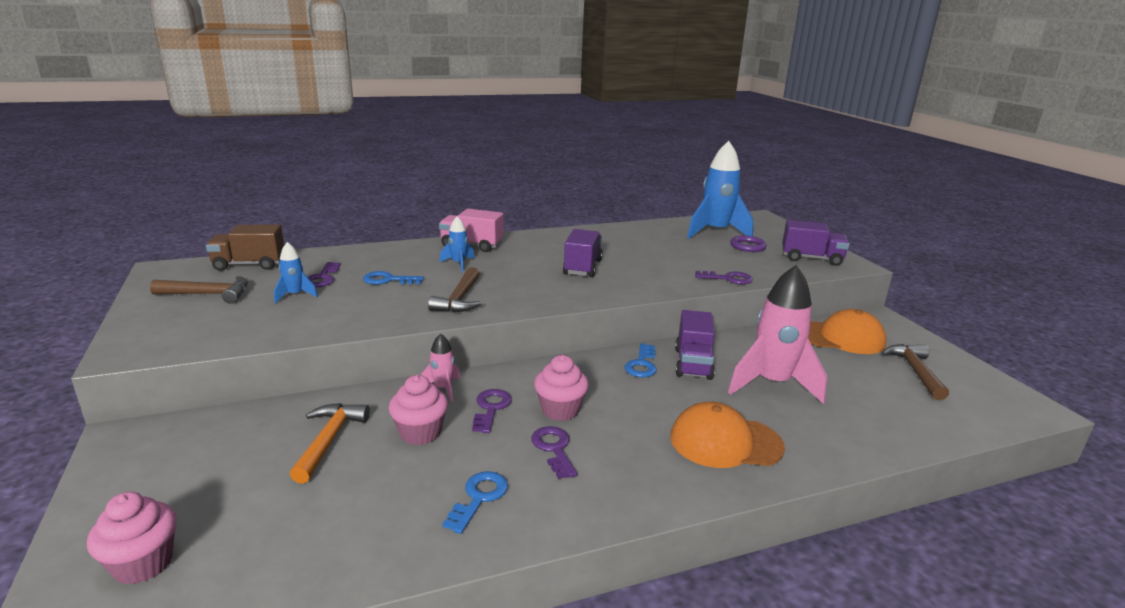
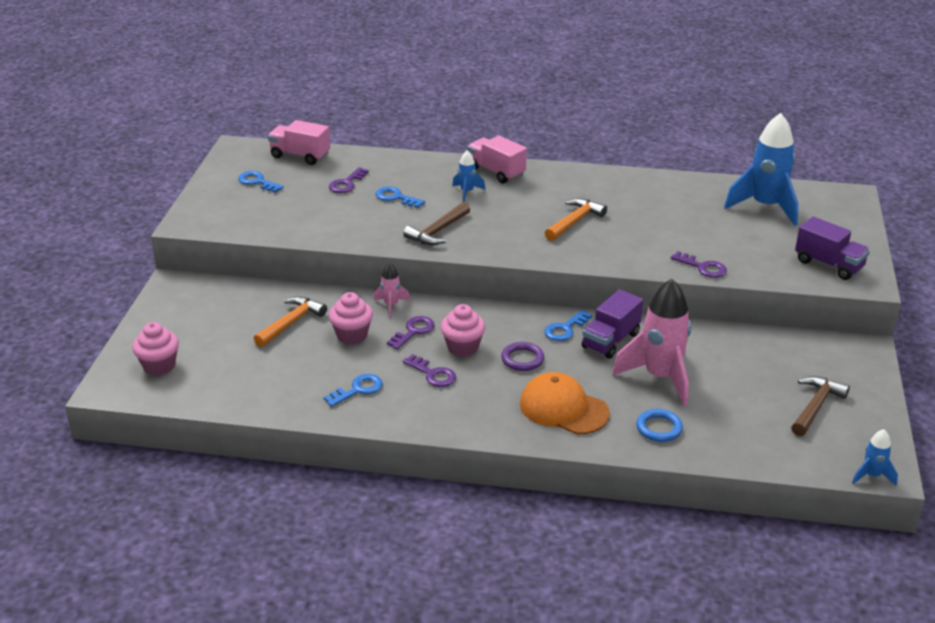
camera: 30 degrees right, 10 degrees up
brown hammer [150,276,248,304] -> blue key [238,171,284,193]
brown truck [206,224,284,271] -> pink truck [268,120,330,165]
blue rocket [274,242,318,303] -> blue rocket moved to [852,429,898,486]
purple key [531,426,578,479] -> purple key turned 120 degrees clockwise [403,354,456,387]
purple truck [563,229,603,277] -> orange hammer [545,198,607,241]
purple ring [730,235,767,252] -> purple ring moved to [501,342,544,371]
orange cap [808,309,887,354] -> none
none -> blue ring [636,409,683,442]

